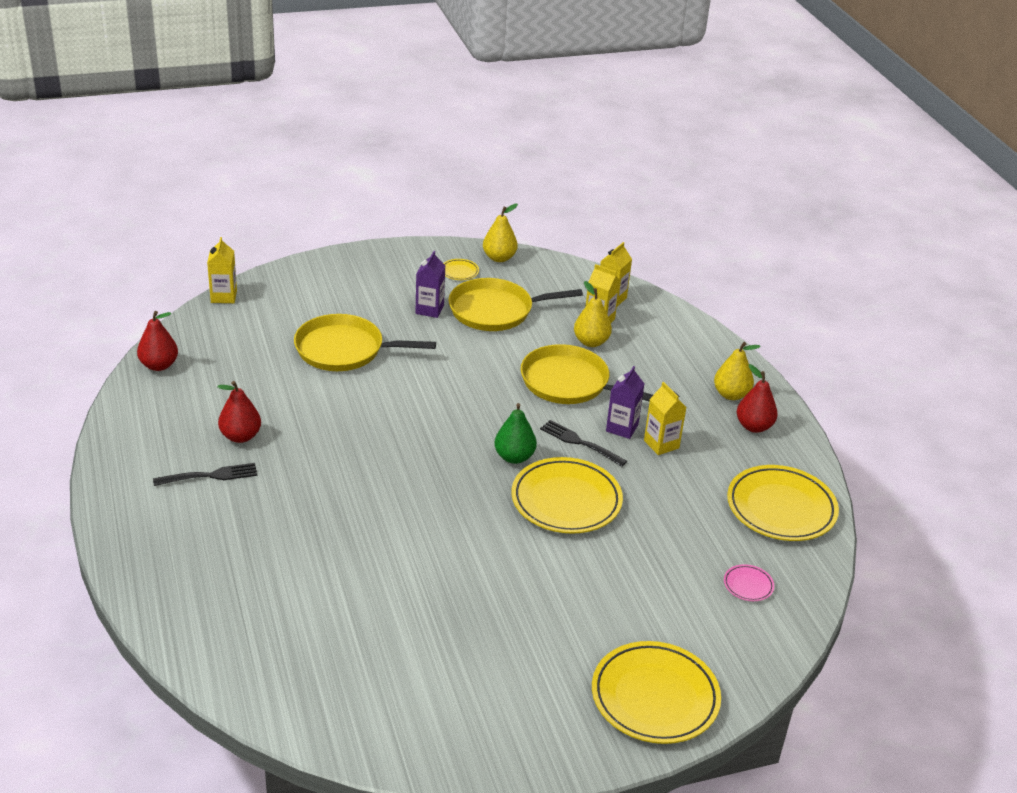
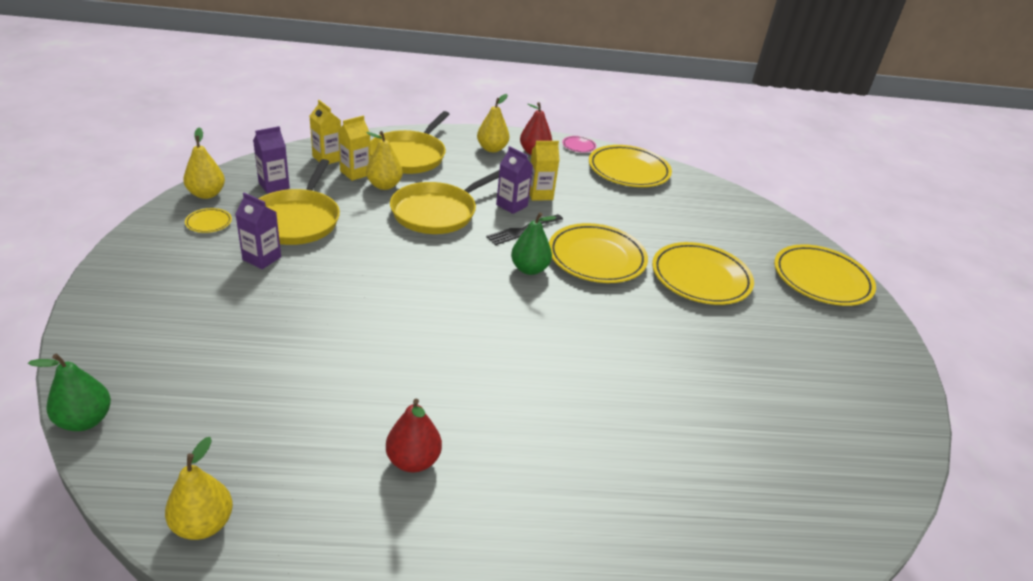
camera: 75 degrees left, 0 degrees up
red pear [137,311,178,371] -> yellow pear [165,437,233,540]
black fork [153,463,257,486] -> none
yellow carton [207,237,237,303] -> green pear [28,353,111,431]
yellow pan [294,314,436,371] -> yellow pan moved to [370,111,450,174]
pink plate [724,564,774,601] -> pink plate moved to [562,136,596,152]
none -> purple carton [253,126,290,193]
none -> yellow plate [652,242,754,305]

